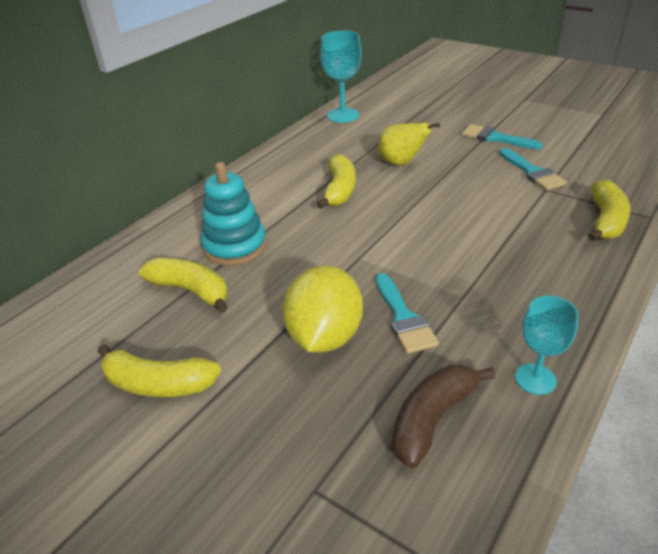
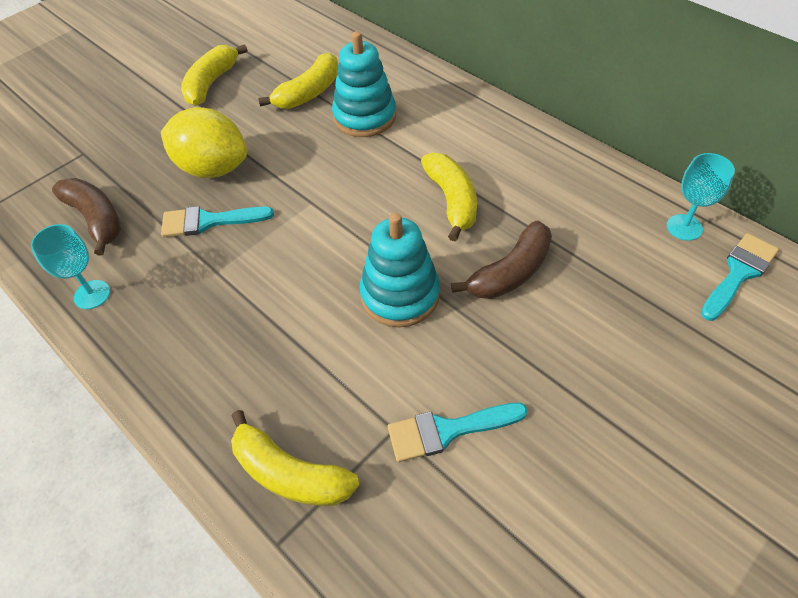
camera: 100 degrees right, 15 degrees up
yellow banana [317,154,356,209] -> yellow banana turned 120 degrees counterclockwise [421,153,477,241]
turquoise goblet [320,31,362,123] -> turquoise goblet [667,153,735,241], size x0.65
yellow pear [378,123,440,165] -> brown banana [451,221,552,299]
turquoise brush [462,124,543,149] -> turquoise brush moved to [700,233,779,321]
none -> turquoise stacking toy [359,213,440,327]

